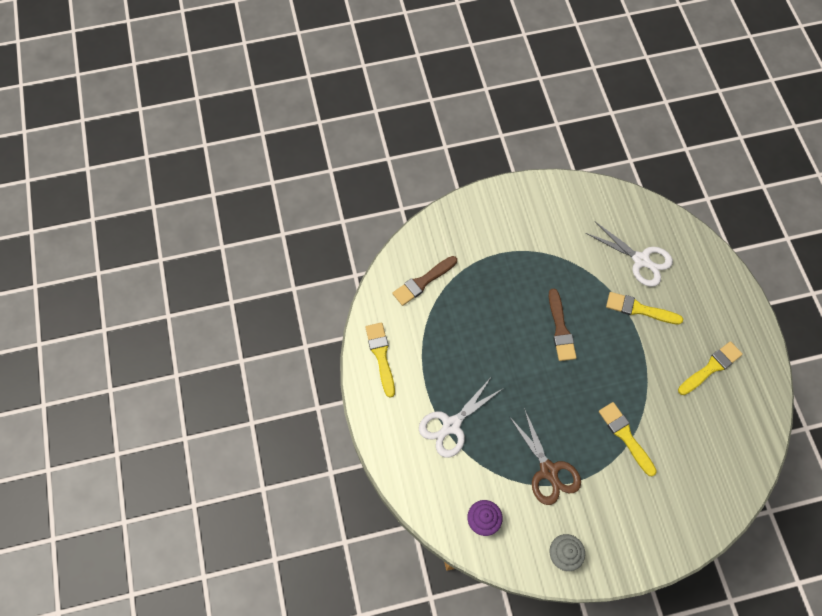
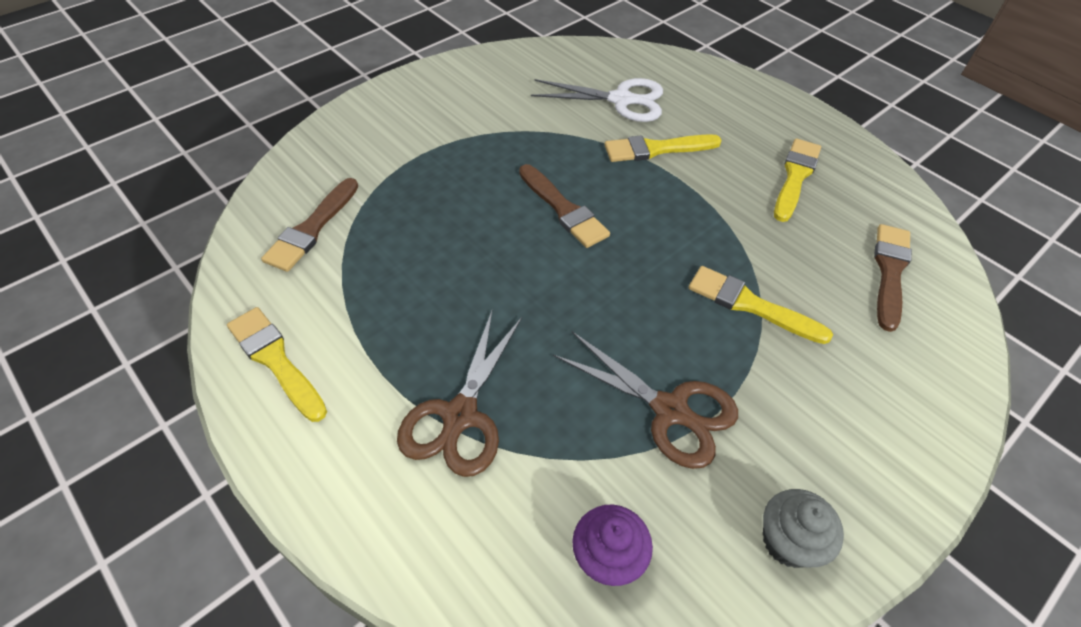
camera: 30 degrees left, 15 degrees down
white scissors [419,376,504,458] -> brown scissors [397,311,522,477]
none -> brown brush [874,224,912,332]

